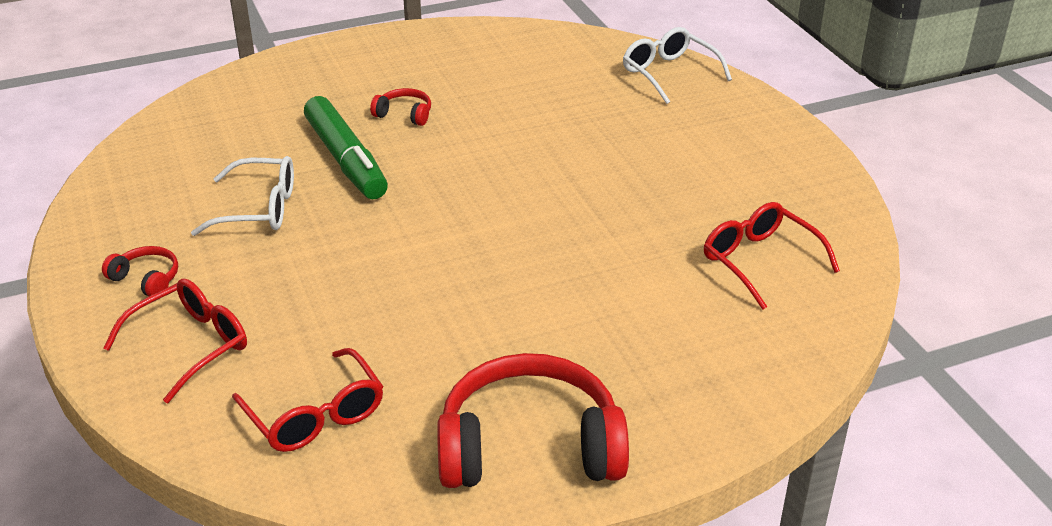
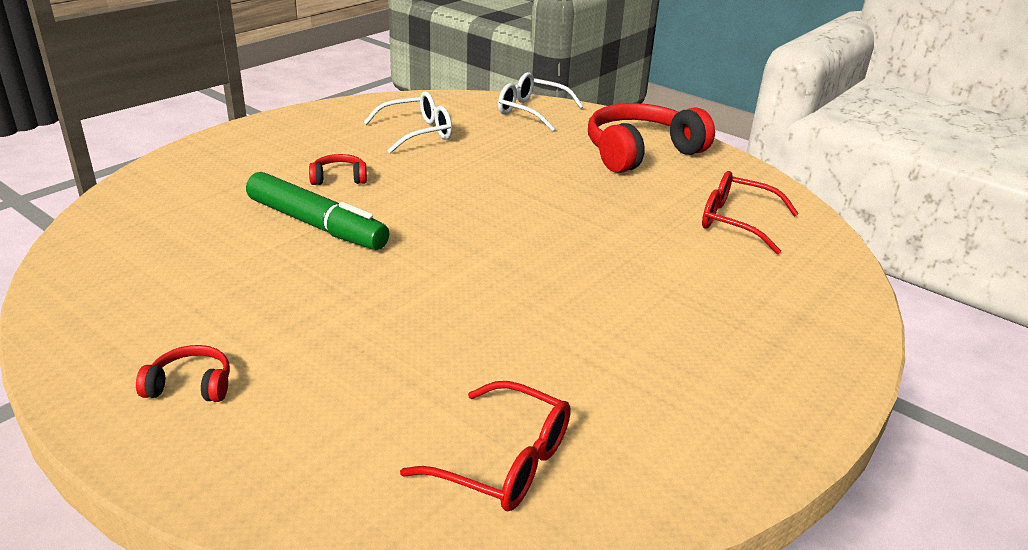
camera: 30 degrees left, 5 degrees down
red glasses [103,278,247,404] -> none
white glasses [191,156,294,236] -> white glasses moved to [363,91,452,153]
red headphones [437,353,629,488] -> red headphones moved to [588,103,715,173]

